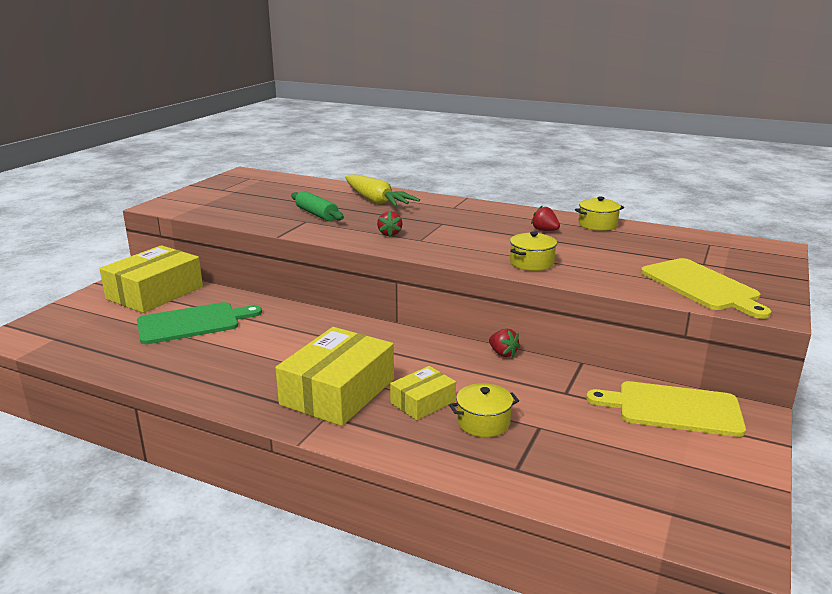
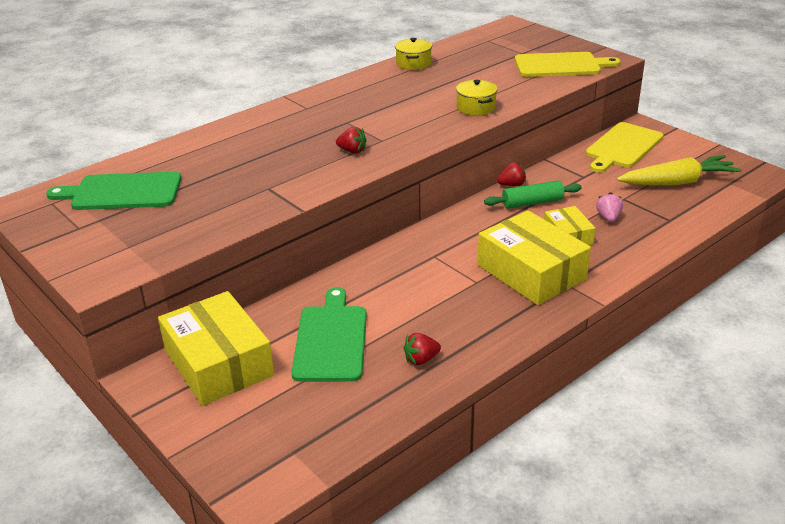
camera: 65 degrees left, 10 degrees up
green rolling pin [291,191,344,221] -> green rolling pin moved to [484,181,582,209]
yellow carrot [345,174,420,207] -> yellow carrot moved to [617,155,742,185]
yellow pot [449,383,519,437] -> pink strawberry [596,192,623,222]
red strawberry [531,205,560,231] -> red strawberry moved to [403,333,441,365]
none -> green cutting board [46,172,181,210]

